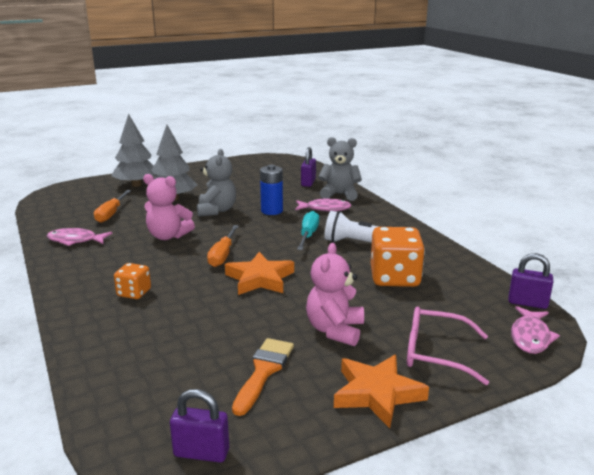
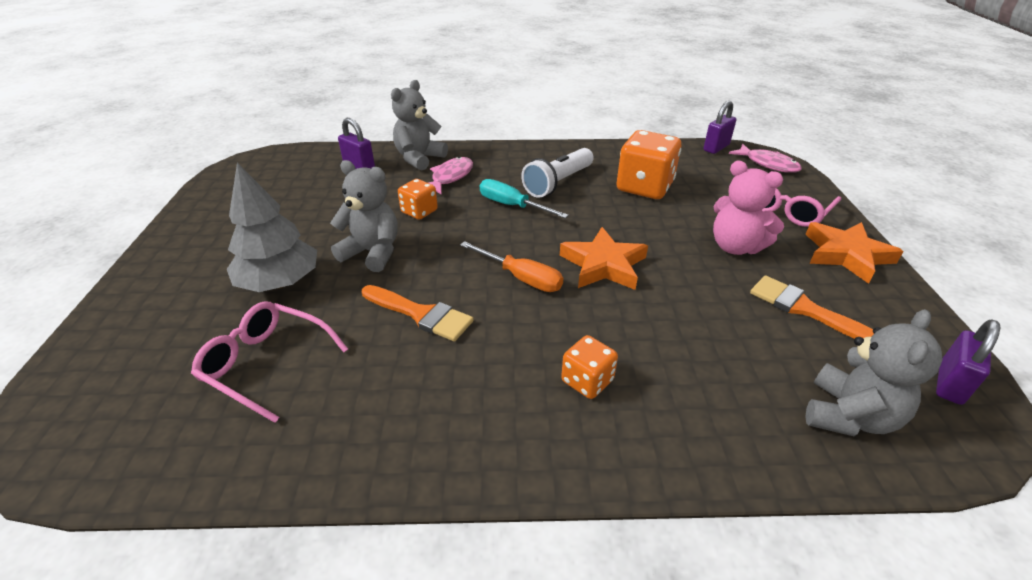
camera: 65 degrees left, 15 degrees up
pink fish [46,228,113,246] -> none
orange screwdriver [94,190,131,223] -> pink glasses [191,301,348,423]
grey tree [112,114,156,187] -> none
pink teddy bear [143,174,195,240] -> orange brush [362,285,473,342]
blue battery [260,165,283,215] -> orange dice [398,179,438,220]
none -> grey teddy bear [805,309,943,436]

